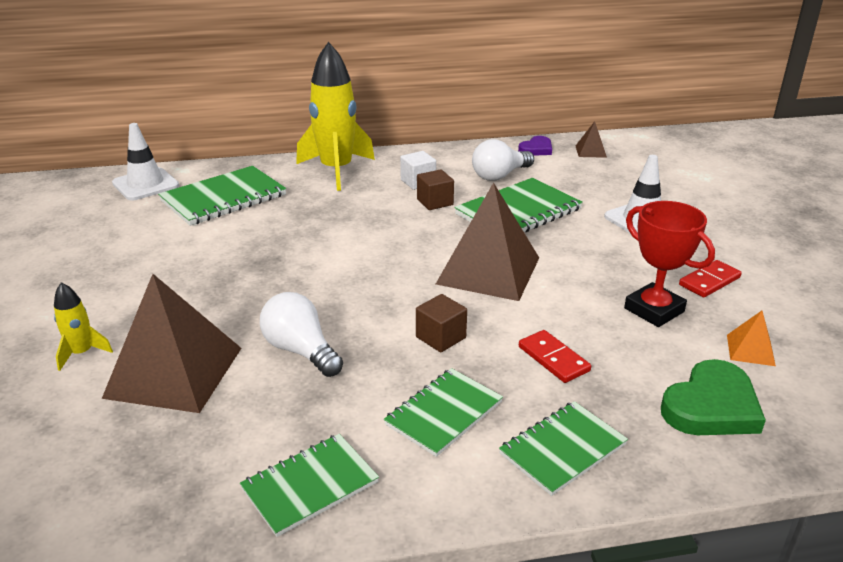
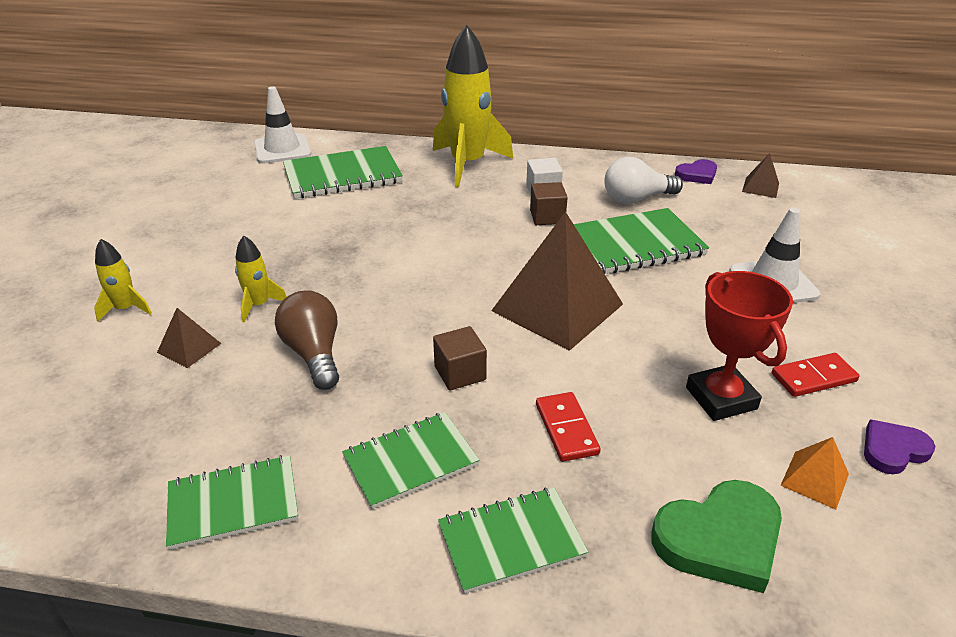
camera: 20 degrees right, 5 degrees up
brown pyramid [102,274,241,413] -> brown pyramid [157,308,222,368], size x0.43
white light bulb [260,292,343,377] -> brown light bulb [275,290,339,390]
none -> yellow rocket [235,235,287,323]
none -> purple heart [864,419,935,474]

